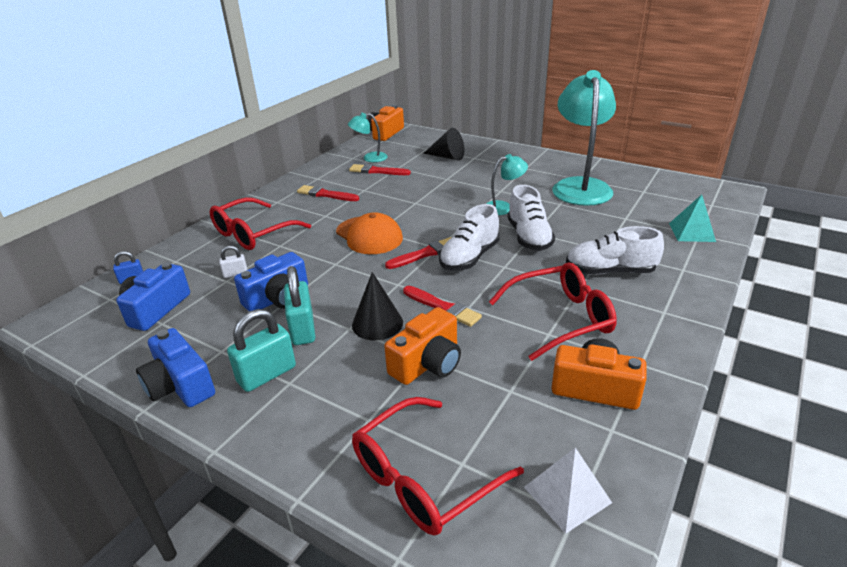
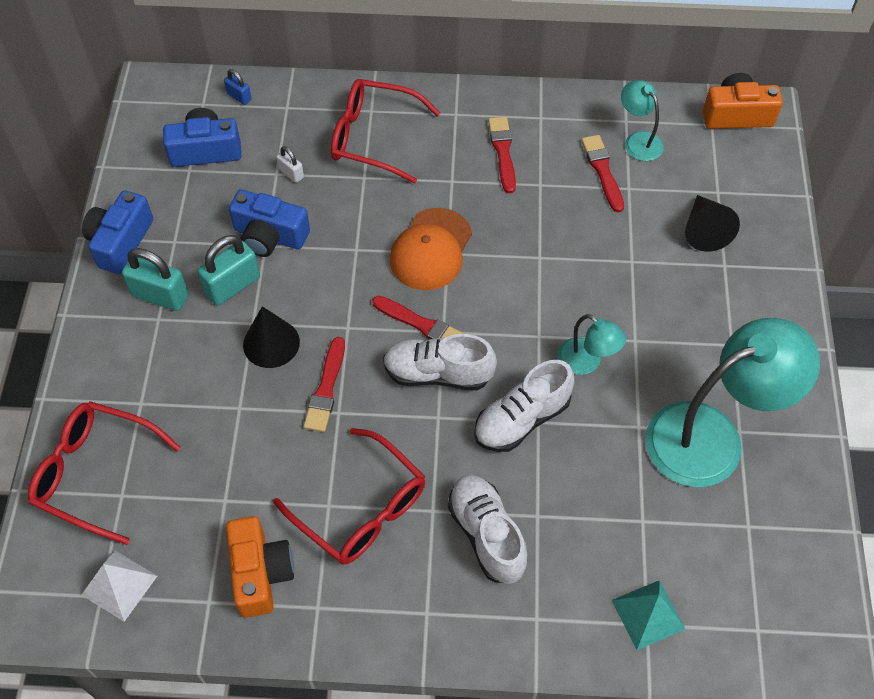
camera: 60 degrees right, 25 degrees up
orange camera [384,307,461,385] -> none

